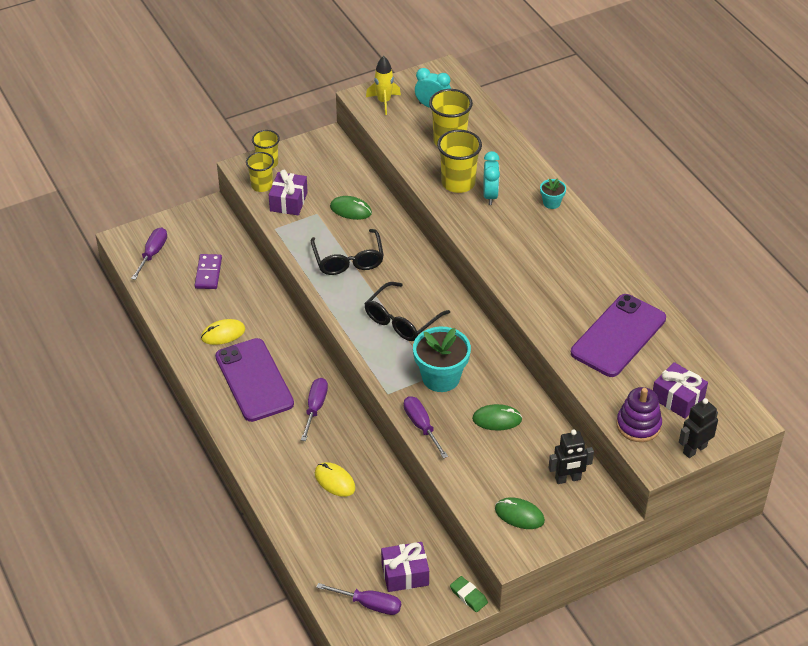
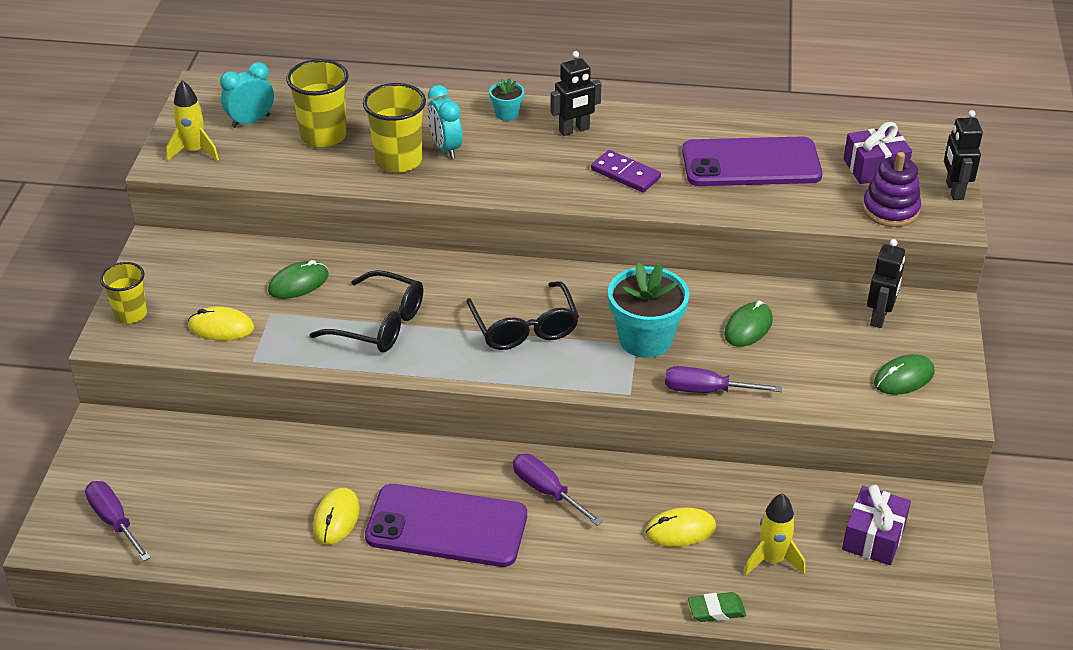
camera: 55 degrees left, 5 degrees down
purple domino [195,254,222,289] -> purple domino moved to [591,150,661,192]
yellow cup [246,152,274,192] -> none
purple gift [269,170,308,215] -> yellow mouse [188,306,254,341]
purple screwdriver [316,583,401,615] -> none
green eraser [450,576,488,612] -> green eraser moved to [688,592,746,622]
turquoise clock [483,151,500,205] -> turquoise clock turned 150 degrees counterclockwise [428,85,462,159]
purple phone [571,294,666,377] -> purple phone turned 75 degrees counterclockwise [682,136,823,186]
none -> black robot [551,51,601,136]
none -> yellow rocket [744,493,805,576]

